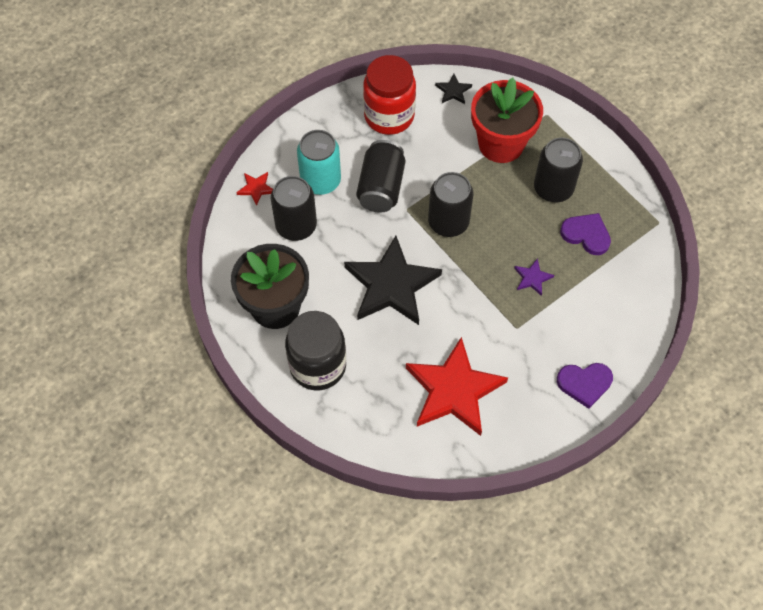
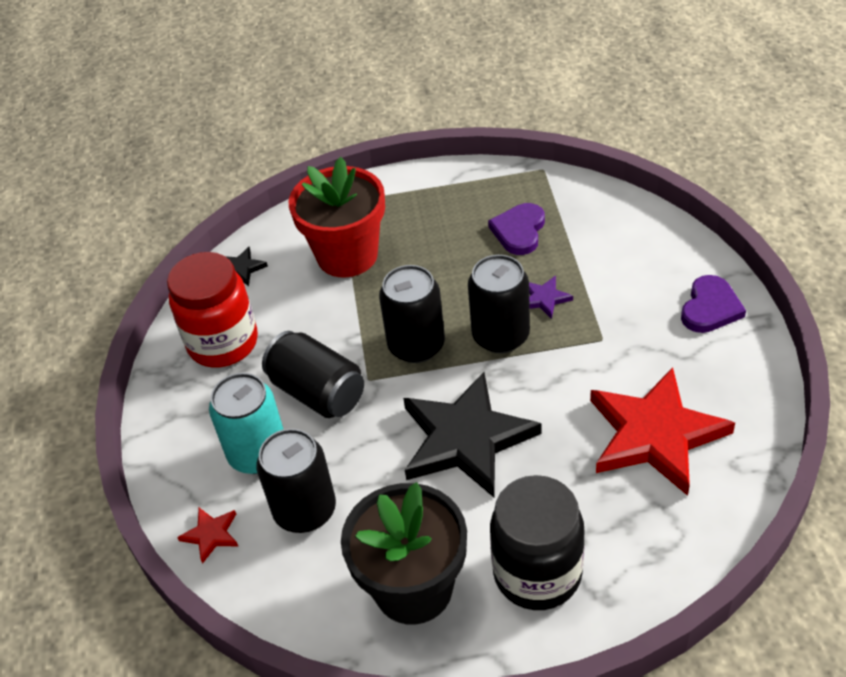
camera: 55 degrees left, 15 degrees down
black can [534,137,583,203] -> black can moved to [468,255,530,353]
purple heart [560,213,611,255] -> purple heart turned 45 degrees counterclockwise [488,203,545,255]

